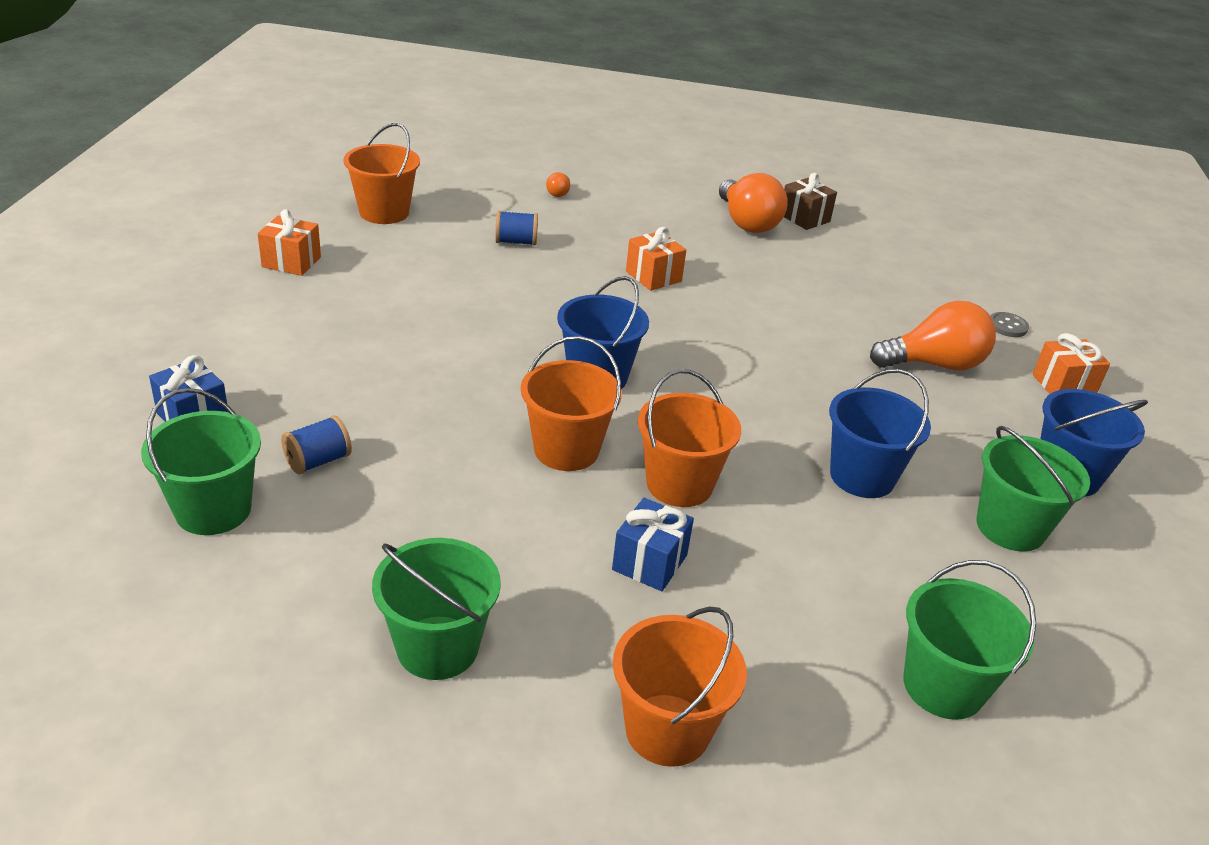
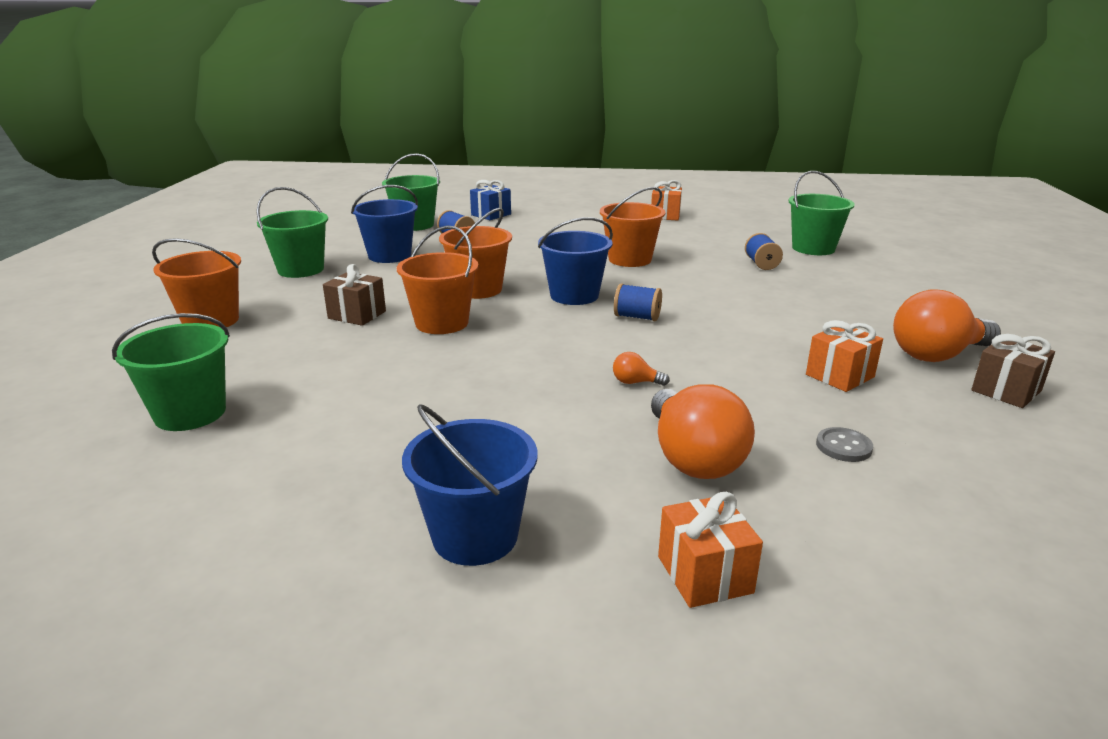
camera: 90 degrees right, 10 degrees down
orange bucket [343,123,420,224] -> orange bucket moved to [600,187,665,267]
orange light bulb [546,172,570,197] -> orange light bulb moved to [613,352,670,386]
blue gift [612,498,694,591] -> brown gift [323,264,386,326]
orange gift [626,227,686,291] -> orange gift moved to [806,320,883,392]
blue bucket [829,369,931,498] -> blue bucket moved to [351,185,418,263]
green bucket [977,426,1090,552] -> green bucket moved to [788,171,855,255]
grey button [990,312,1029,337] -> grey button moved to [816,427,873,462]
none -> blue spool [614,283,662,321]

